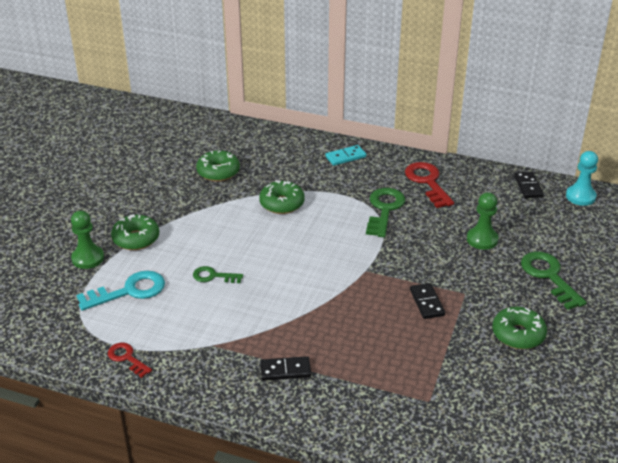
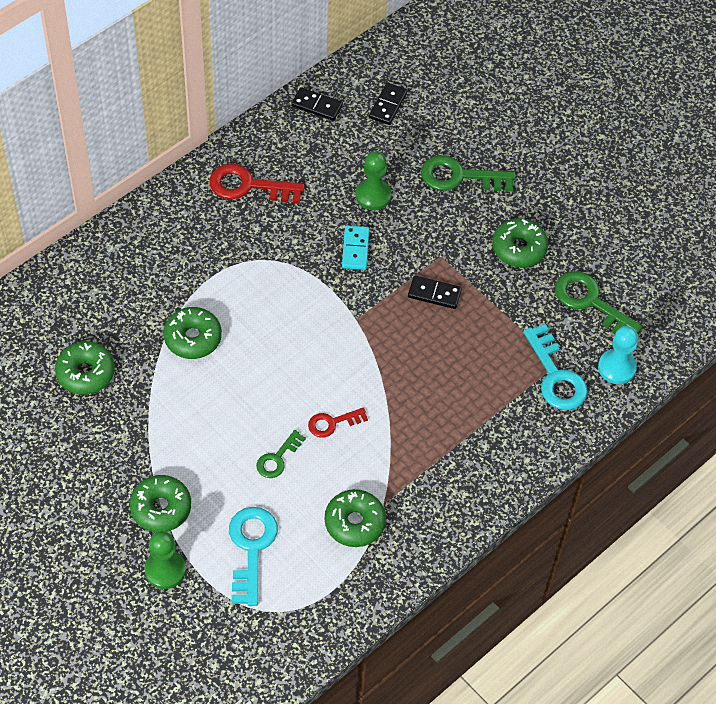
camera: 65 degrees left, 20 degrees up
red key [108,343,152,378] -> red key moved to [308,408,368,438]
black domino [260,356,311,381] -> black domino moved to [369,83,408,125]
turquoise domino [325,145,366,166] -> turquoise domino moved to [342,225,369,270]
green key [366,188,405,237] -> green key moved to [555,271,643,334]
turquoise pawn [566,151,598,206] -> turquoise pawn moved to [598,326,638,384]
none -> green donut [325,489,386,547]
none -> turquoise key [523,324,588,410]

